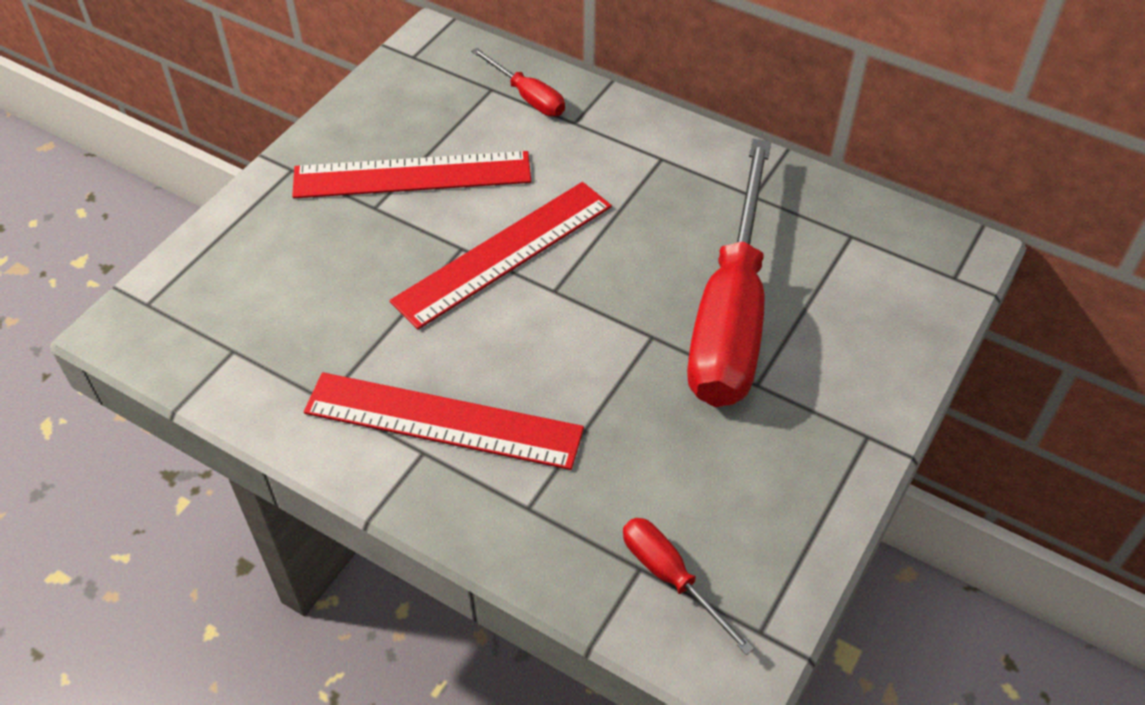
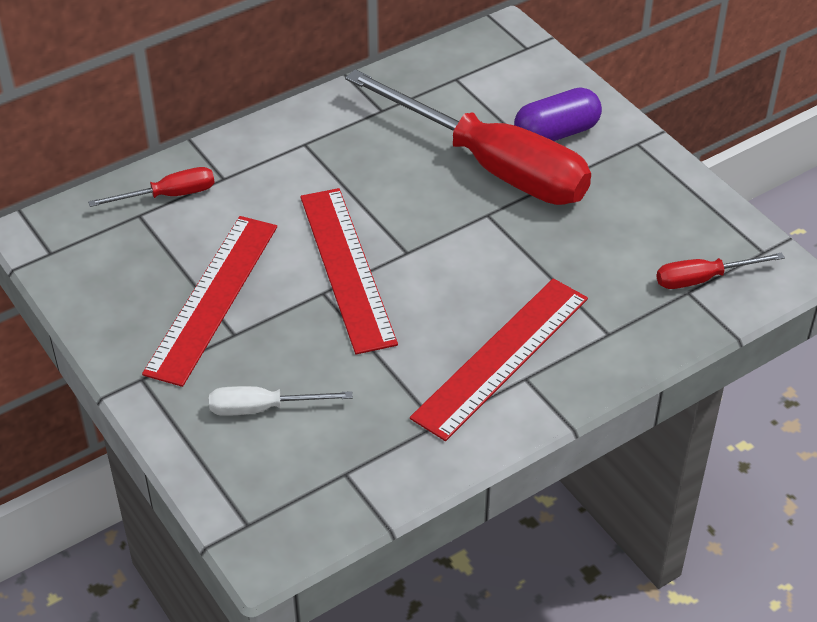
camera: 65 degrees left, 5 degrees down
none -> white screwdriver [209,386,353,416]
none -> purple capsule [514,87,602,141]

